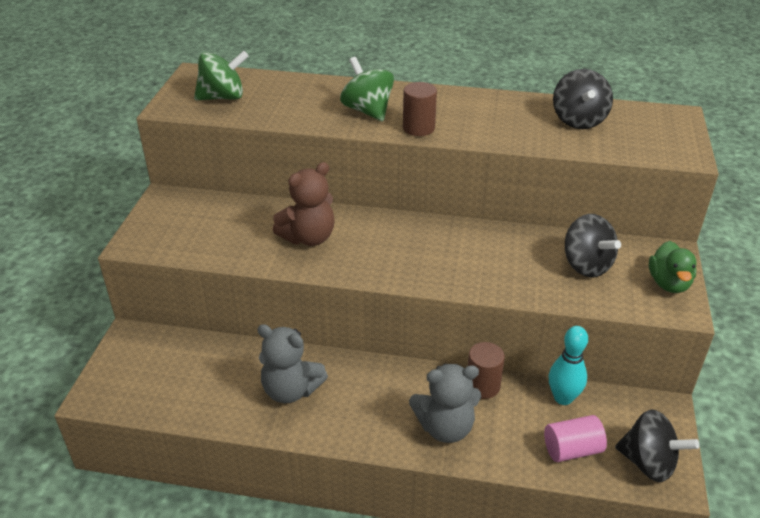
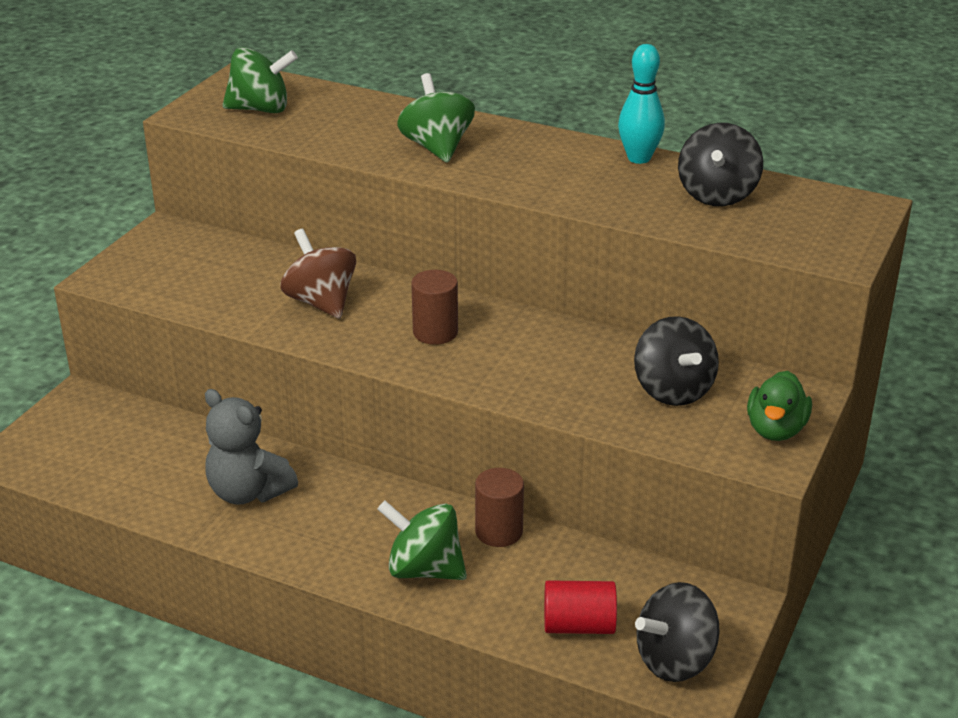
camera: 15 degrees right, 5 degrees down
brown teddy bear [273,162,335,246] -> brown spinning top [280,229,356,319]
brown cylinder [403,82,437,136] -> brown cylinder moved to [411,270,458,345]
grey teddy bear [409,364,481,443] -> green spinning top [377,500,467,580]
pink cylinder [544,415,607,462] -> red cylinder [544,580,617,634]
turquoise bowling pin [549,326,588,405] -> turquoise bowling pin moved to [618,44,665,164]
black spinning top [615,409,700,482] -> black spinning top turned 105 degrees clockwise [635,582,720,682]

